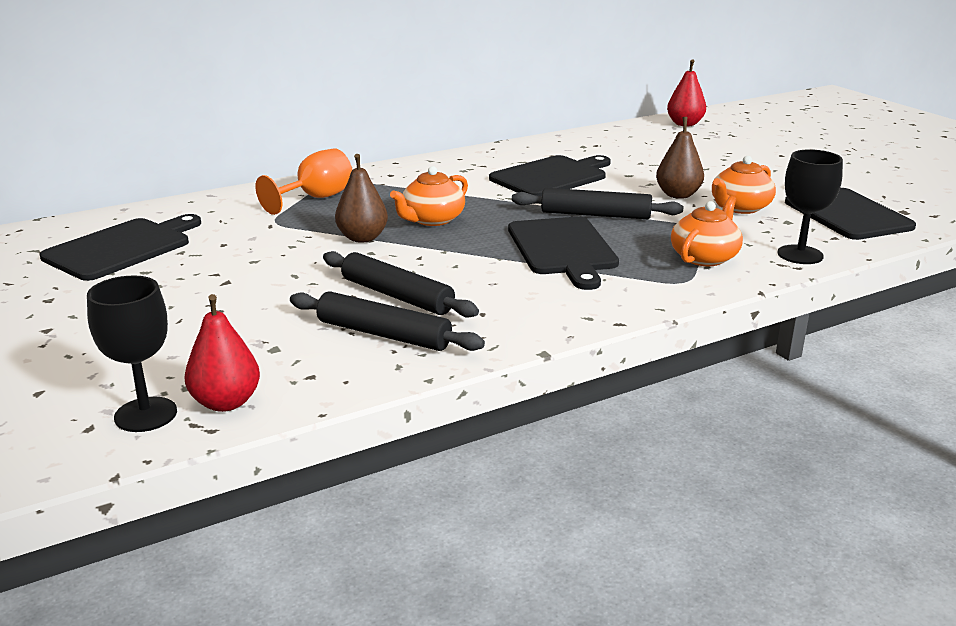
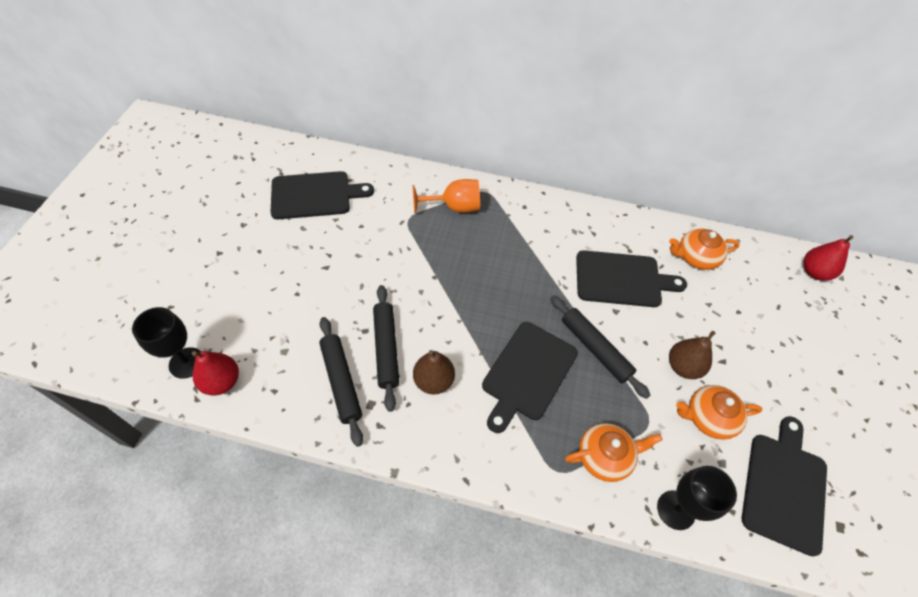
camera: 40 degrees right, 30 degrees up
brown pear [335,154,388,243] -> brown pear moved to [413,350,455,395]
orange teapot [390,166,468,226] -> orange teapot moved to [669,228,740,270]

